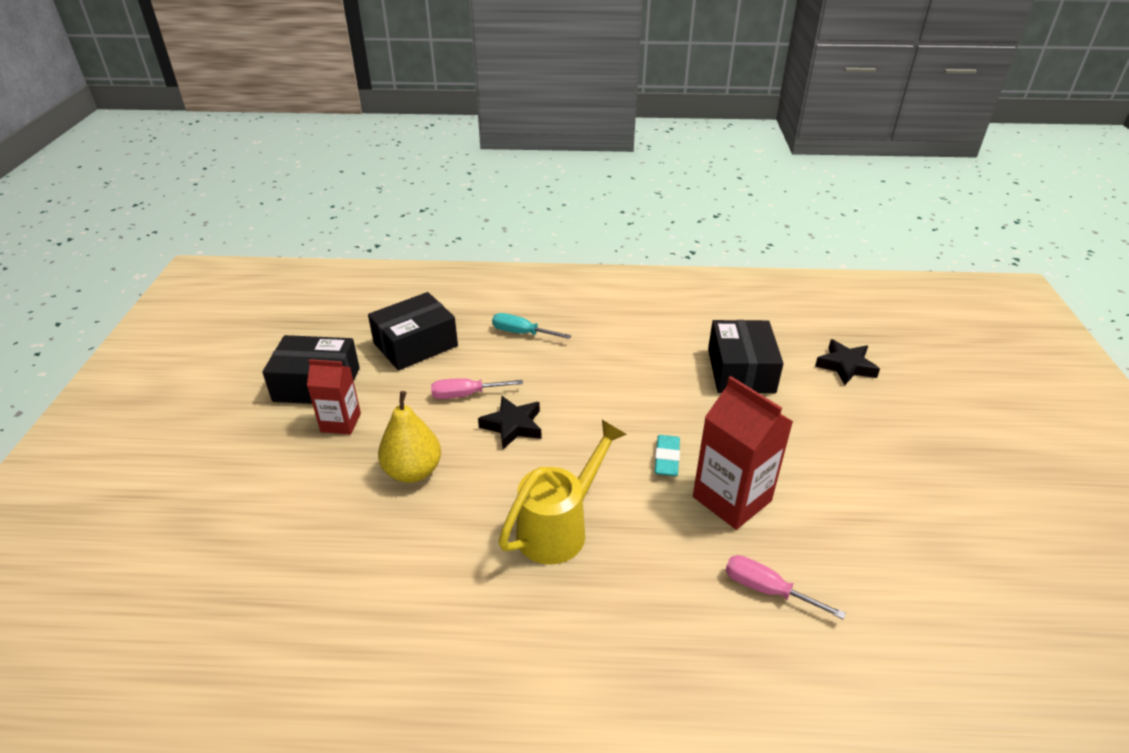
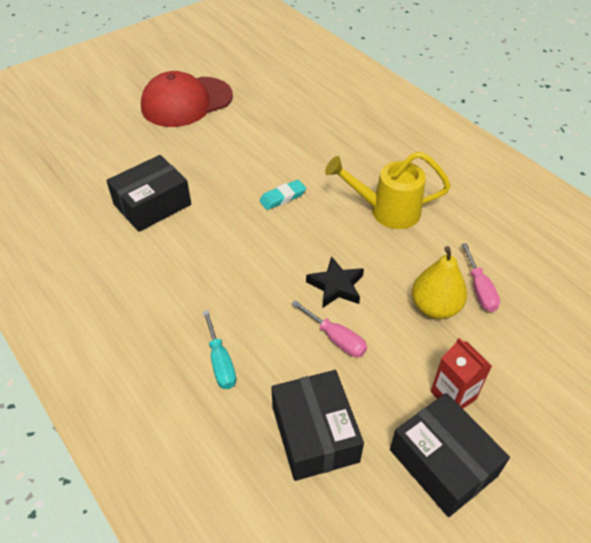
camera: 130 degrees left, 10 degrees up
black box [368,292,458,370] -> black box turned 60 degrees clockwise [271,370,364,481]
red carton [693,376,793,530] -> none
pink screwdriver [726,555,846,620] -> pink screwdriver moved to [461,243,500,312]
black star [815,339,880,385] -> none
none -> red cap [141,71,233,127]

